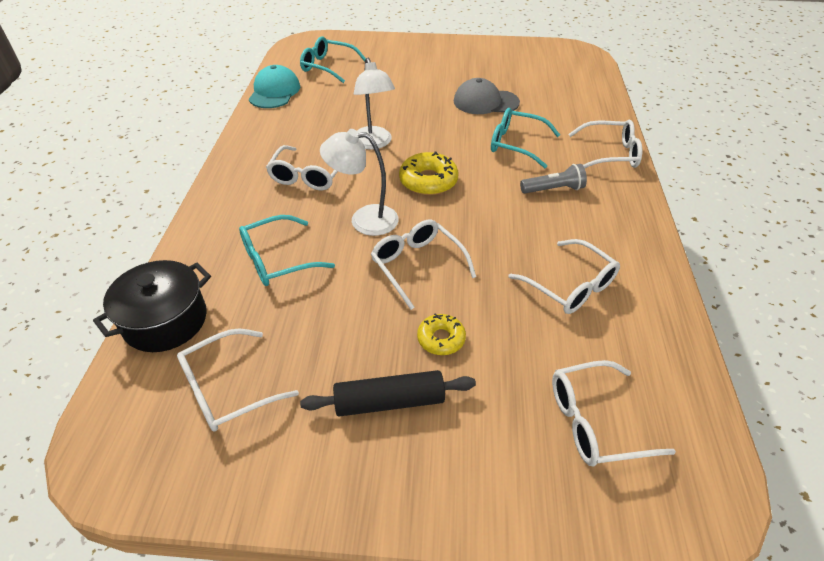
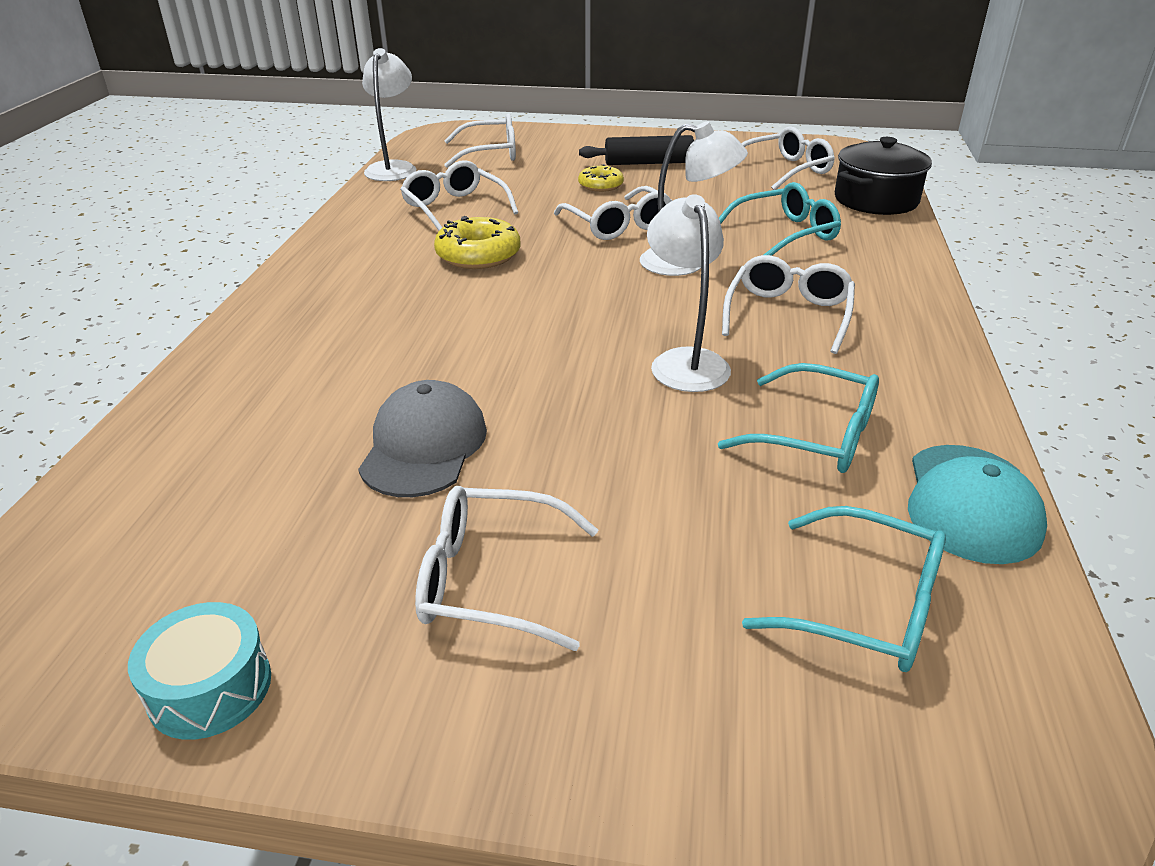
camera: 175 degrees left, 10 degrees down
yellow donut [399,151,458,195] -> yellow donut moved to [434,216,521,269]
grey cap [454,78,520,114] -> grey cap turned 90 degrees counterclockwise [358,380,487,497]
turquoise glasses [491,108,560,168] -> turquoise glasses moved to [718,363,879,473]
grey flashlight [520,164,587,193] -> none
white glasses [569,120,642,168] -> white glasses moved to [415,486,598,651]
none -> turquoise drum [128,602,271,740]
none -> white lamp [362,48,417,181]

